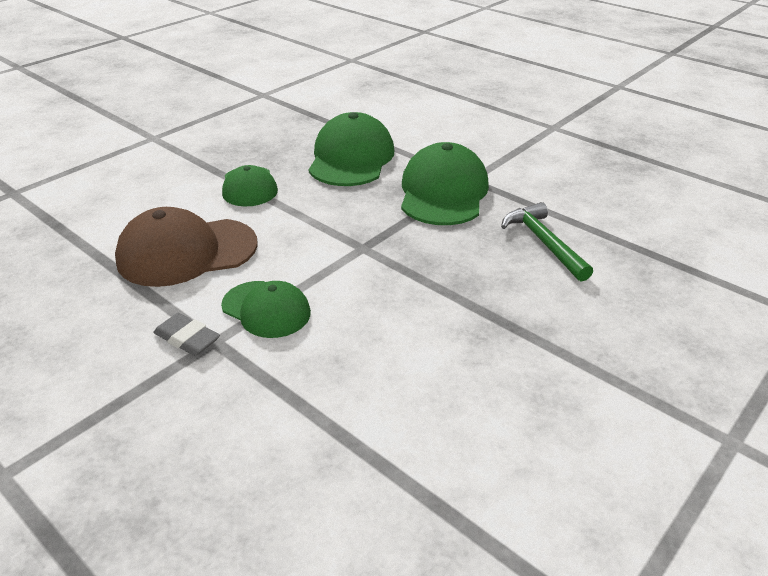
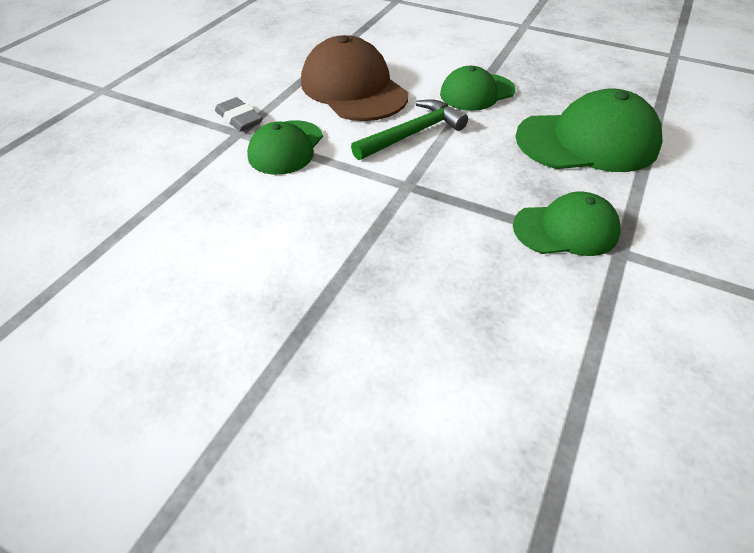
camera: 75 degrees right, 10 degrees up
grey eraser [153,313,220,356] -> grey eraser turned 60 degrees counterclockwise [215,97,263,131]
green cap [401,142,489,225] -> green cap [513,192,621,256], size x0.62
green hammer [501,202,593,282] -> green hammer moved to [351,99,468,160]

